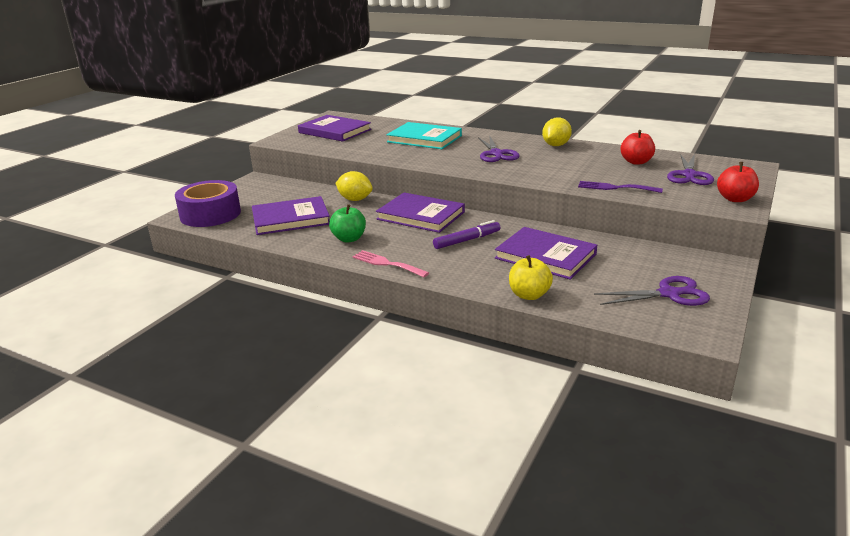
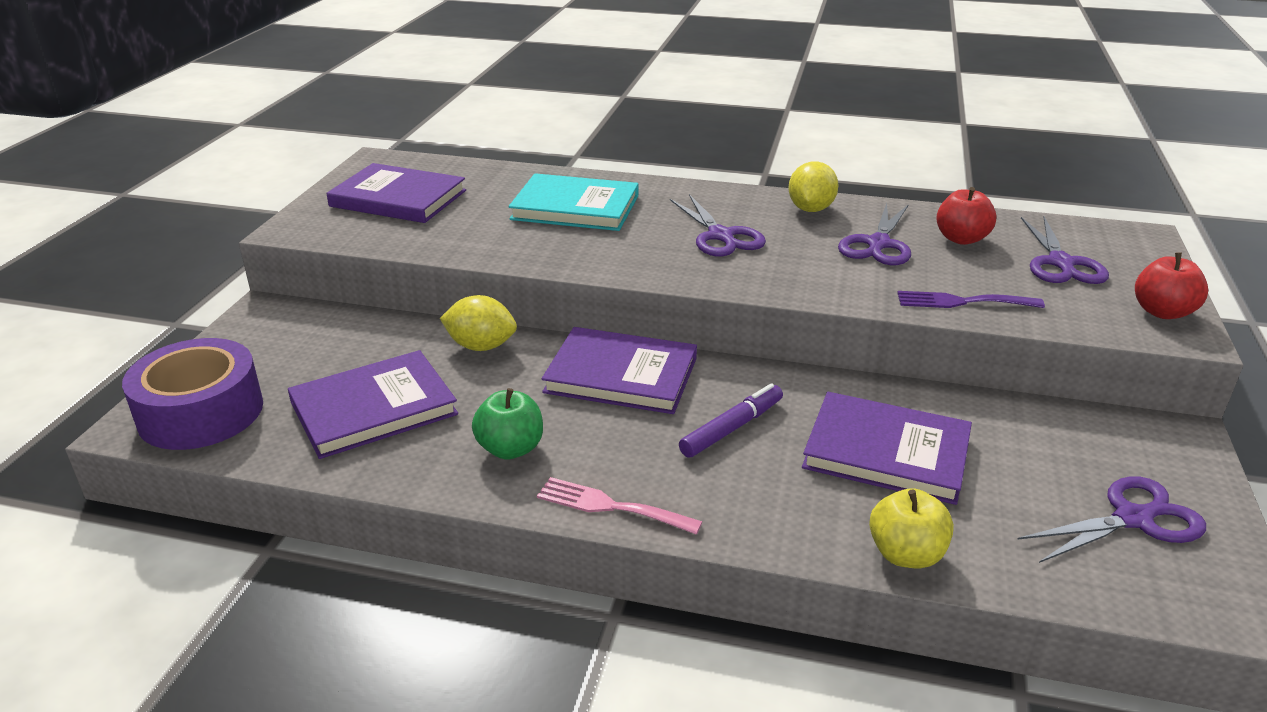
camera: 15 degrees left, 5 degrees up
none -> purple scissors [838,203,911,265]

